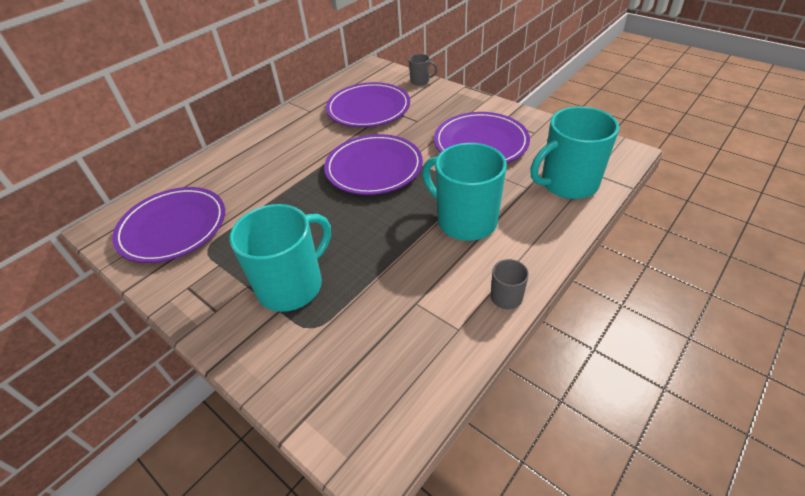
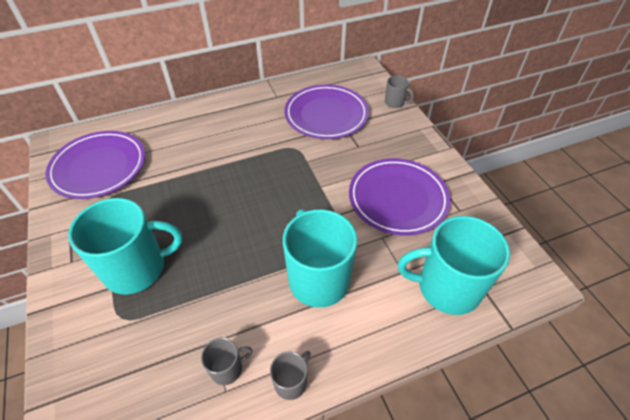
camera: 25 degrees right, 5 degrees up
purple plate [324,134,423,195] -> none
none -> grey mug [201,337,253,385]

